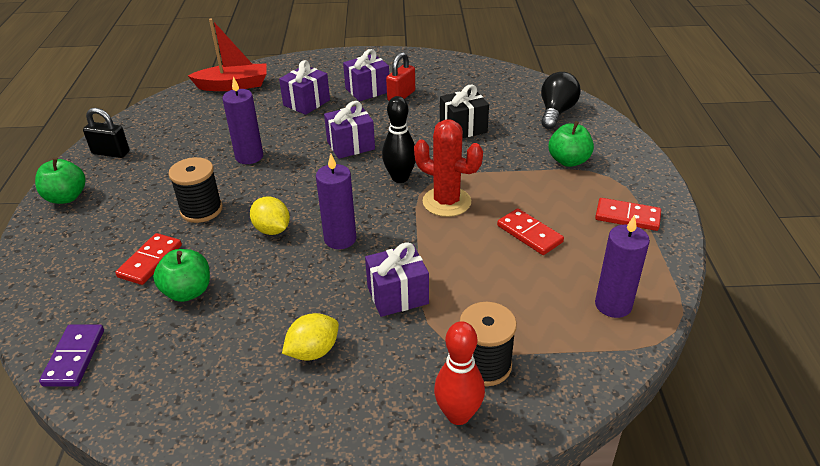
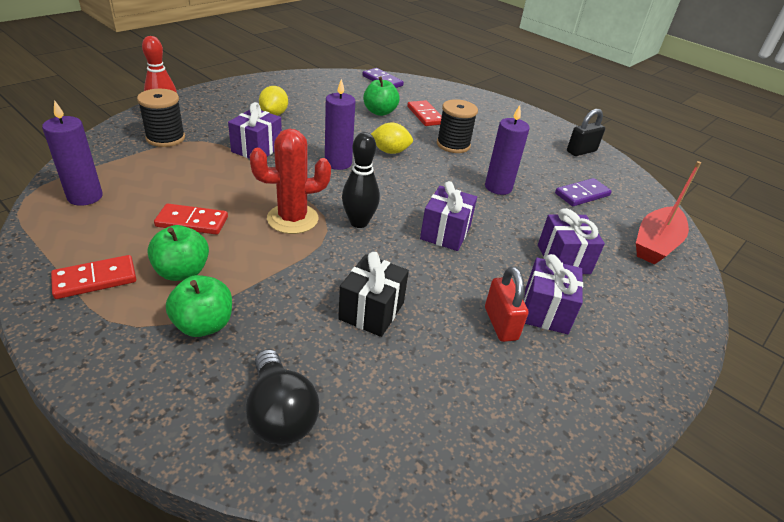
camera: 130 degrees right, 0 degrees up
green apple [35,157,86,204] -> green apple moved to [147,225,209,281]
none -> purple domino [555,178,612,206]

